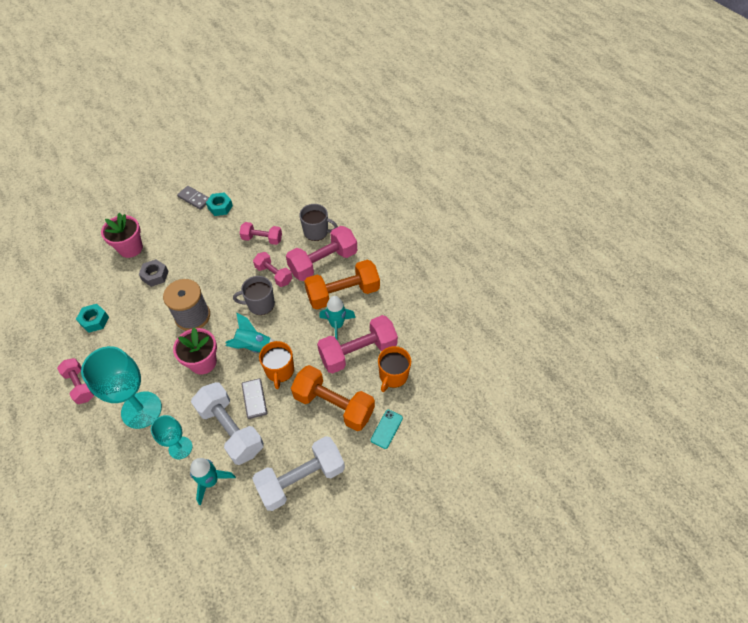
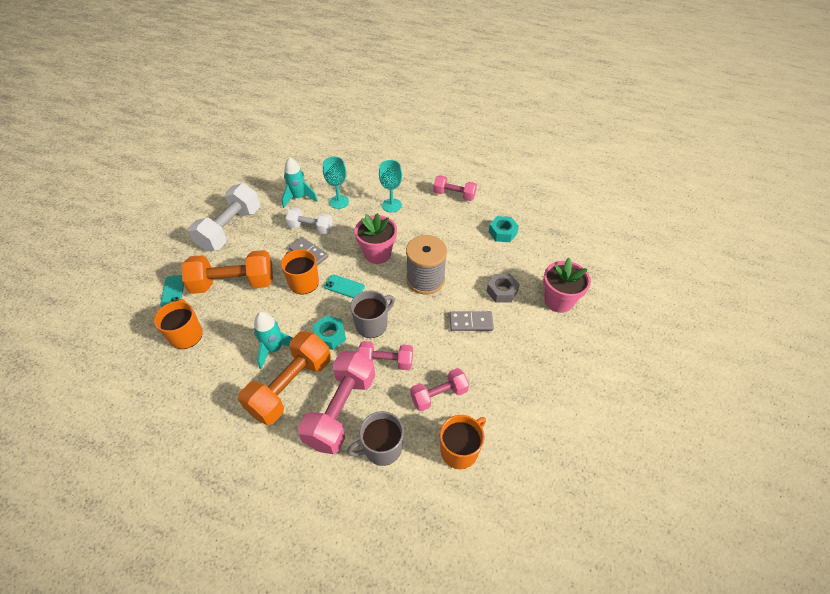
camera: 145 degrees right, 5 degrees down
turquoise goblet [81,346,162,429] -> turquoise goblet [379,160,402,212], size x0.57
grey domino [177,186,209,210] -> grey domino moved to [450,311,494,331]
white dumbbell [191,382,264,465] -> white dumbbell [285,208,333,234], size x0.59
turquoise nut [206,193,233,216] -> turquoise nut moved to [313,316,346,350]
turquoise rocket [225,313,274,353] -> turquoise phone [324,274,365,298]
pink dumbbell [317,315,398,373] -> none
none -> orange mug [440,415,486,469]

